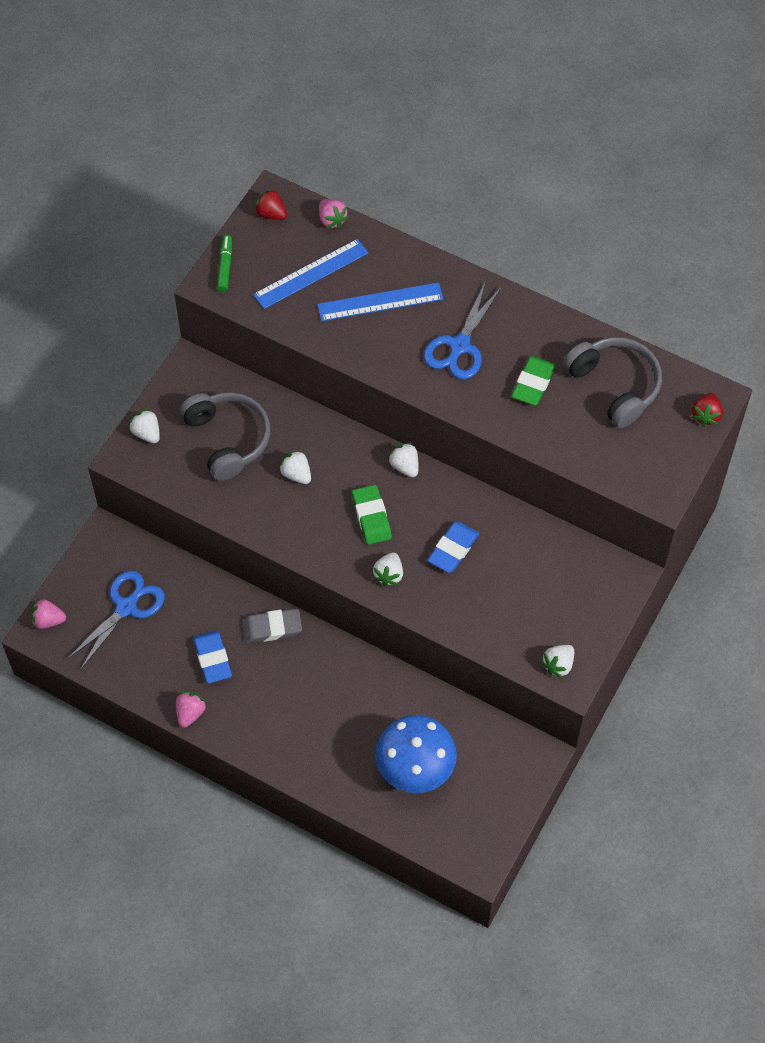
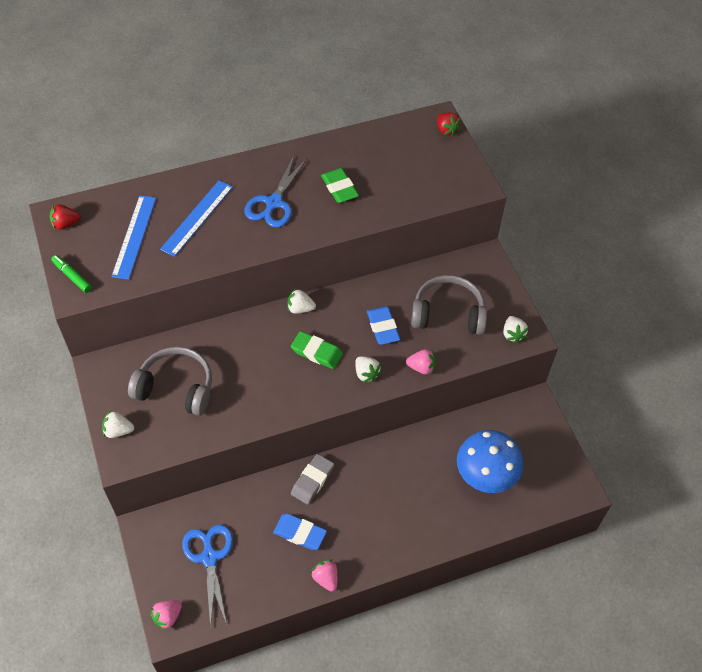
camera: 50 degrees left, 5 degrees down
white strawberry [279,450,311,484] -> none
pink strawberry [319,199,349,229] -> pink strawberry moved to [406,349,436,375]
blue scissors [424,283,502,379] -> blue scissors turned 45 degrees clockwise [244,156,307,227]
grey headphones [563,337,662,428] -> grey headphones moved to [411,275,487,335]

